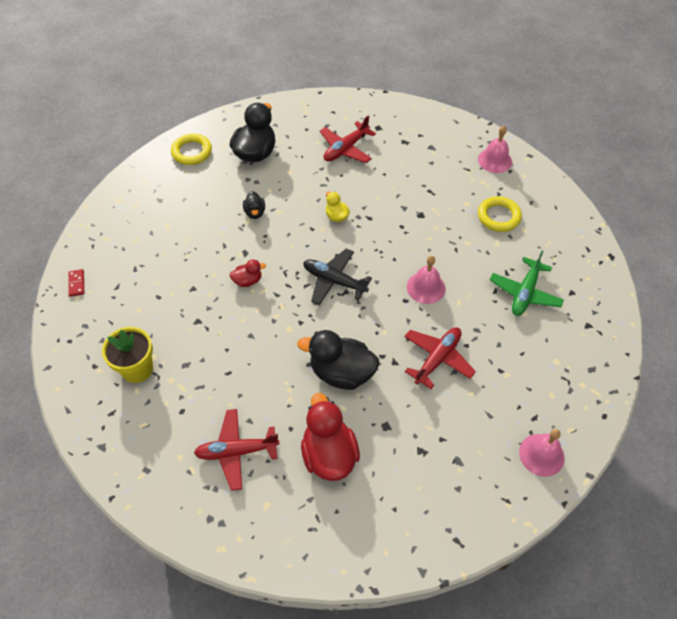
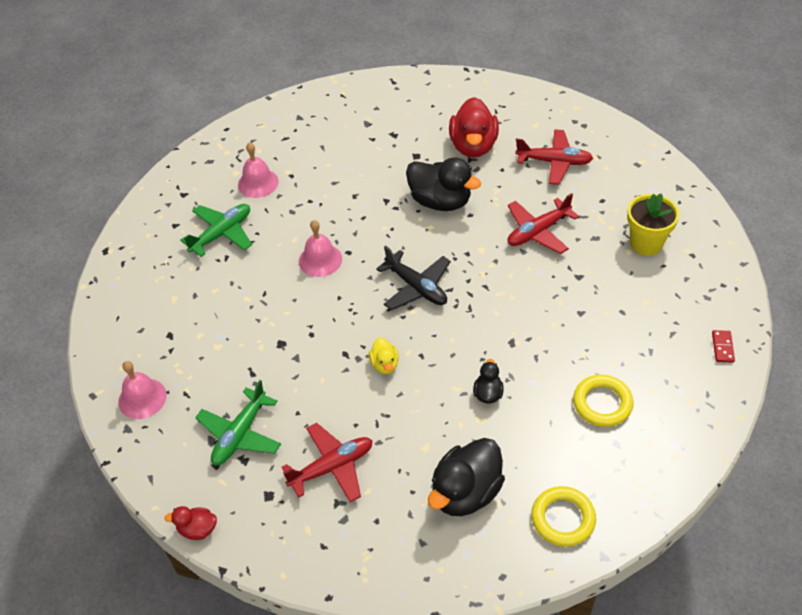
camera: 160 degrees left, 5 degrees down
red duck [230,260,266,287] -> red duck moved to [164,506,217,540]
red plane [404,327,476,389] -> red plane moved to [507,193,579,254]
yellow ring [478,196,522,232] -> yellow ring moved to [573,375,633,427]
pink bell [519,429,565,477] -> pink bell moved to [238,142,278,198]
none -> green plane [195,380,281,466]

